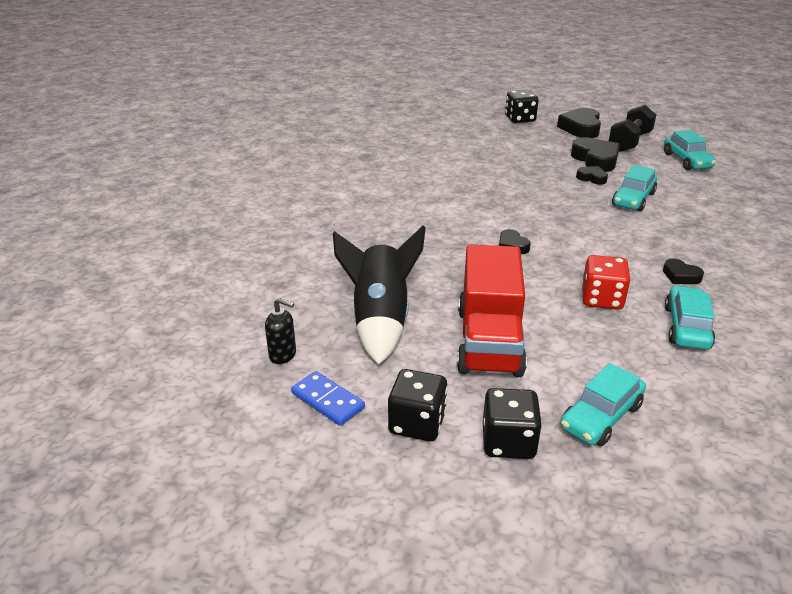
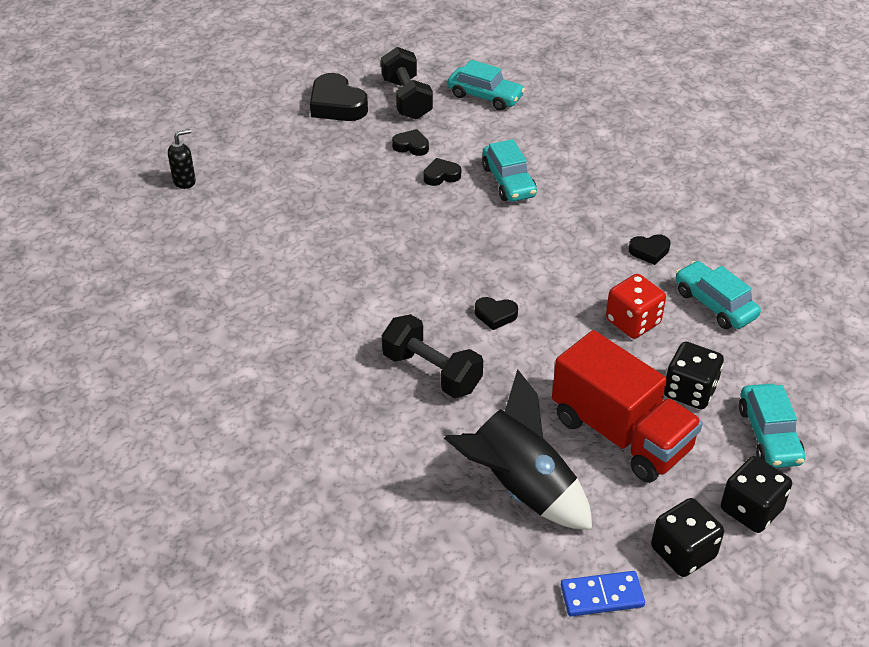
camera: 50 degrees left, 10 degrees up
black soap dispenser [265,298,296,364] -> black soap dispenser moved to [168,129,196,189]
black dice [505,90,539,123] -> black dice moved to [664,342,724,409]
black heart [571,137,620,172] -> black heart [392,129,429,156], size x0.54
none -> black dumbbell [382,314,483,398]

